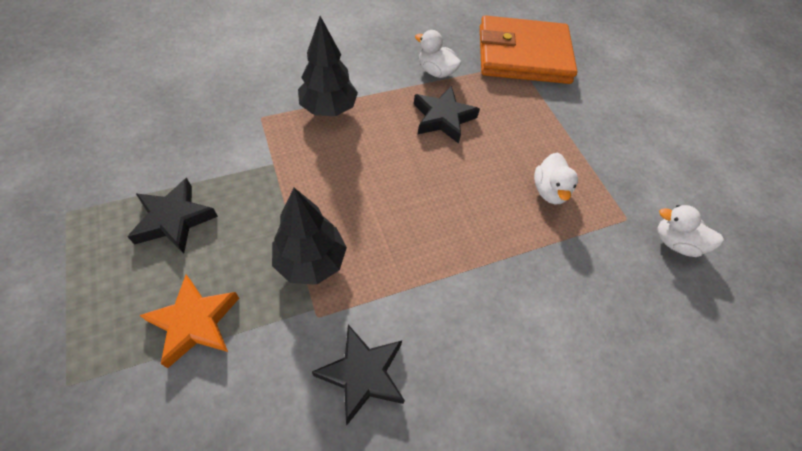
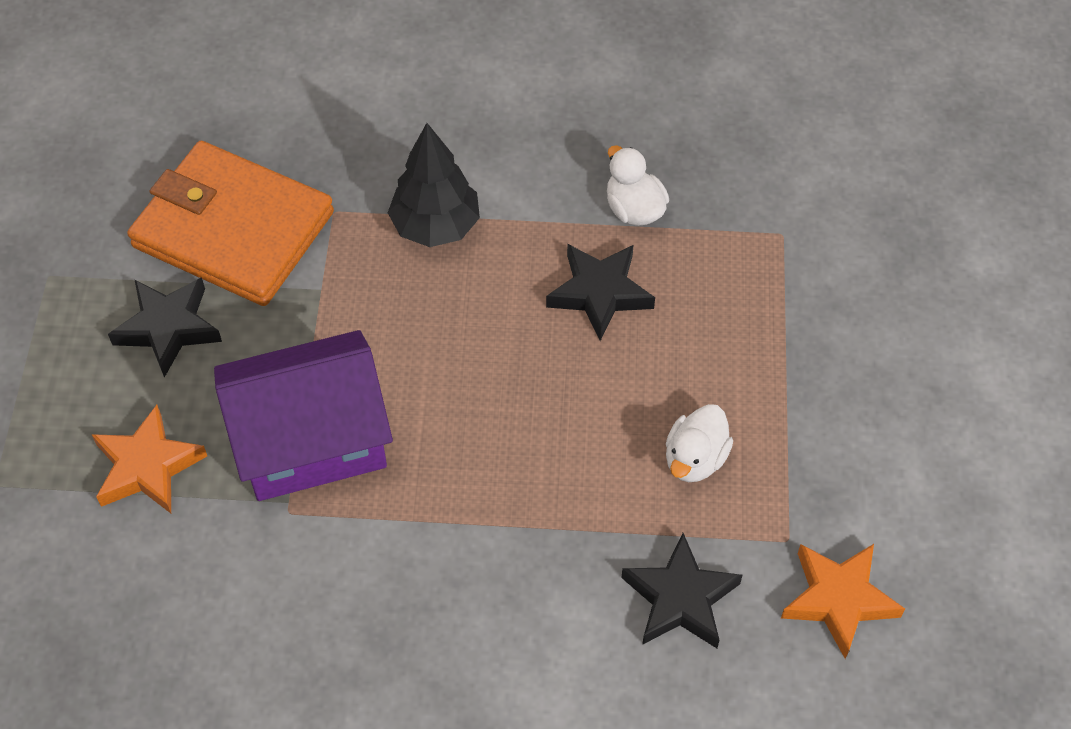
camera: 30 degrees right, 0 degrees up
black tree [272,188,347,285] -> purple house [214,330,393,501]
black star [312,324,405,425] -> black star moved to [621,533,742,648]
orange wallet [480,15,577,84] -> orange wallet moved to [127,141,334,306]
white duck [657,205,724,257] -> orange star [781,544,905,659]

